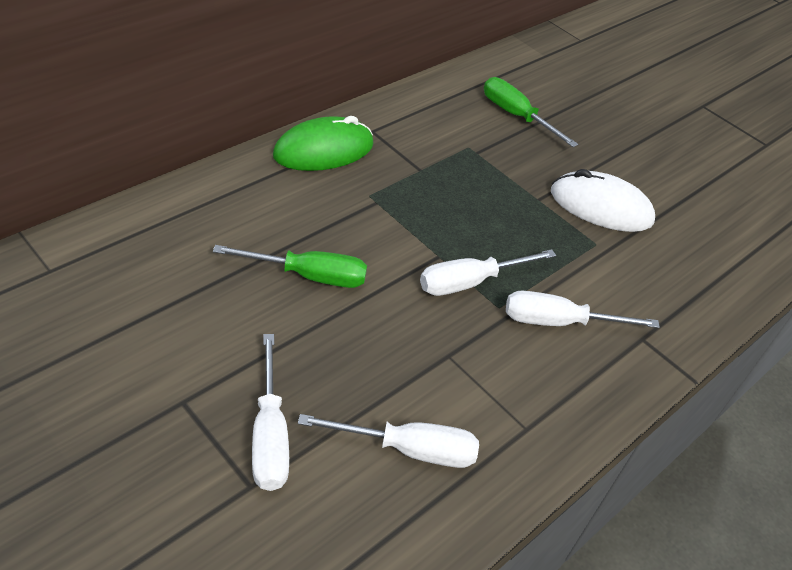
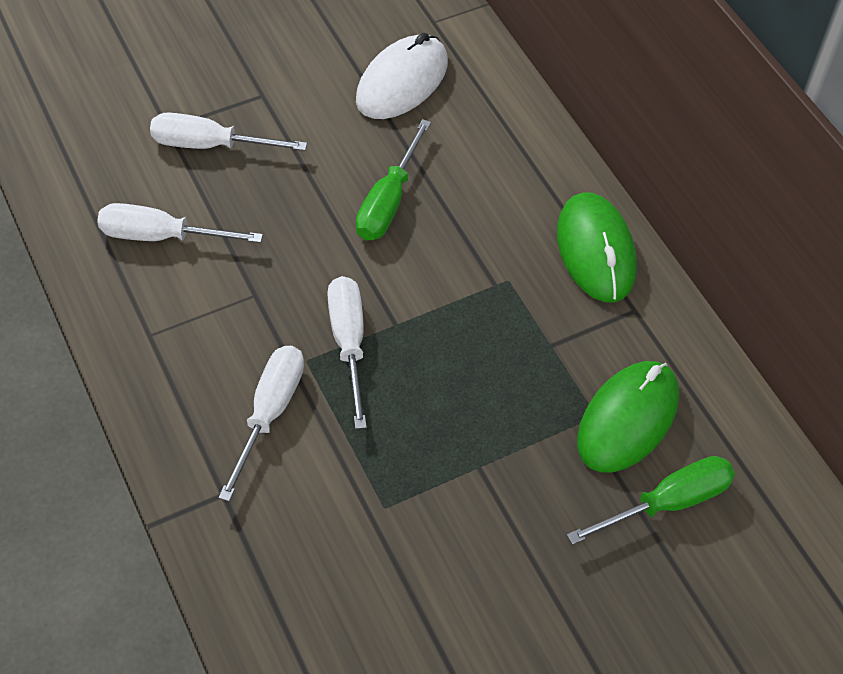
camera: 110 degrees right, 10 degrees up
white screwdriver [298,414,479,468] -> white screwdriver turned 75 degrees clockwise [97,203,263,243]
white mouse [551,169,655,232] -> white mouse moved to [356,33,448,119]
none -> green mouse [577,361,679,473]

